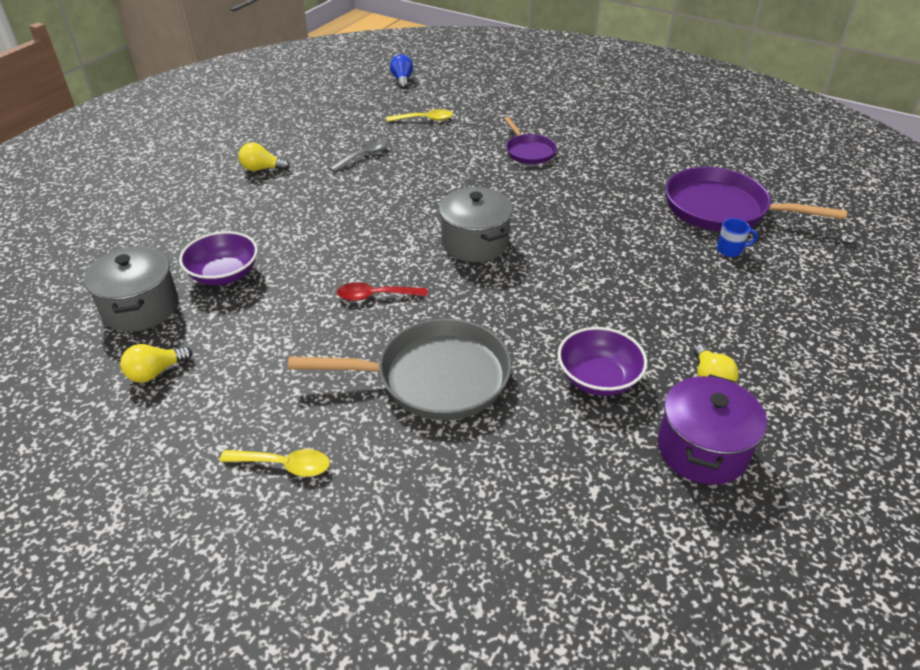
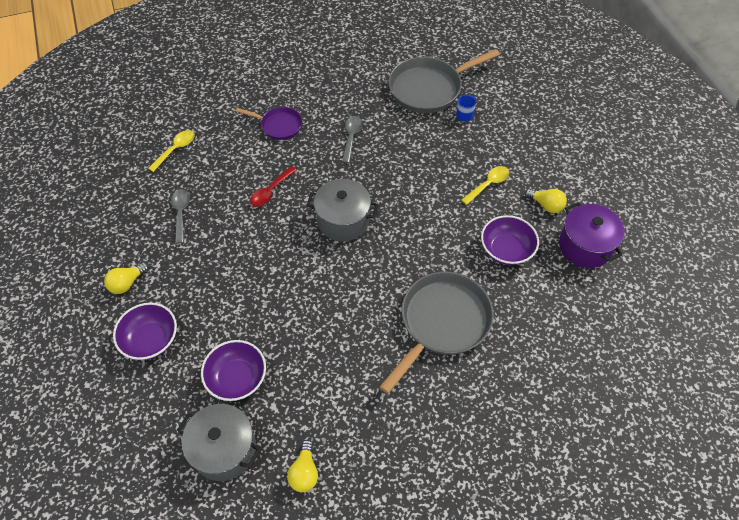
camera: 50 degrees left, 15 degrees up
yellow spoon [220,449,330,477] -> yellow spoon moved to [461,166,509,205]
red spoon [337,282,427,301] -> red spoon moved to [250,166,296,207]
blue light bulb [390,54,413,89] -> none
purple pan [665,167,847,231] -> grey pan [388,49,500,113]
none -> purple bowl [113,303,177,360]
none -> grey spoon [342,116,362,163]

